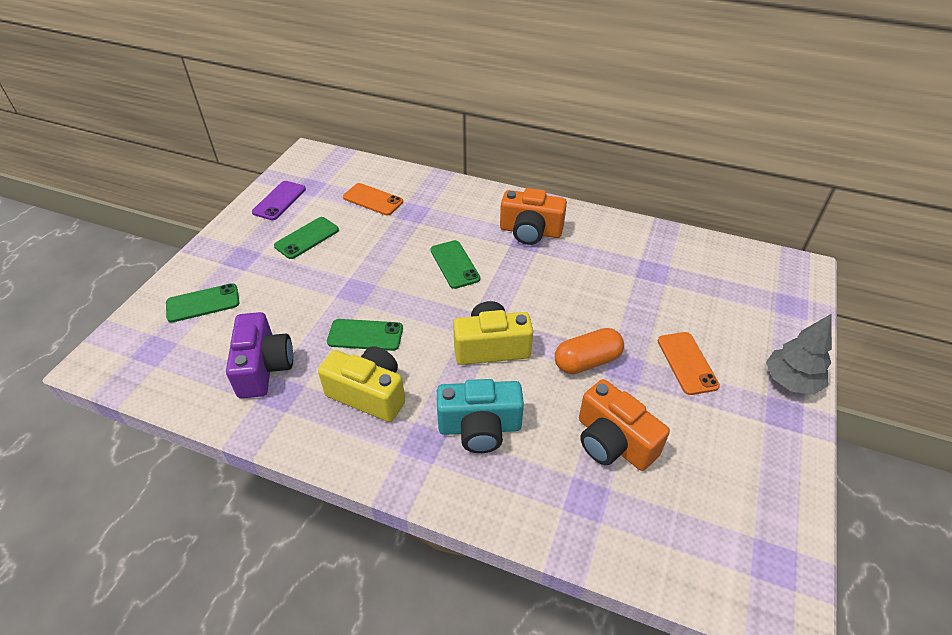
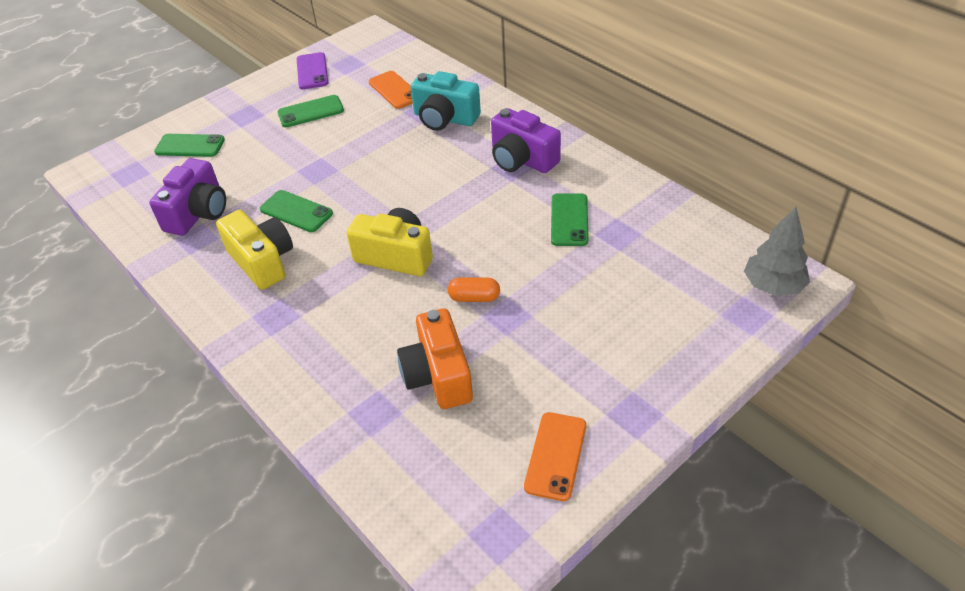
camera: 30 degrees right, 0 degrees up
purple phone [252,181,306,220] -> purple phone turned 60 degrees counterclockwise [297,52,329,89]
green phone [431,240,480,289] -> green phone moved to [551,193,588,246]
turquoise camera [437,379,524,453] -> turquoise camera moved to [411,71,481,131]
orange camera [500,188,567,245] -> purple camera [491,108,561,173]
orange capsule [555,328,624,374] -> orange capsule [448,277,500,302], size x0.66
orange phone [658,332,720,395] -> orange phone moved to [524,412,586,501]
grey tree [766,314,832,395] -> grey tree moved to [744,207,810,296]

